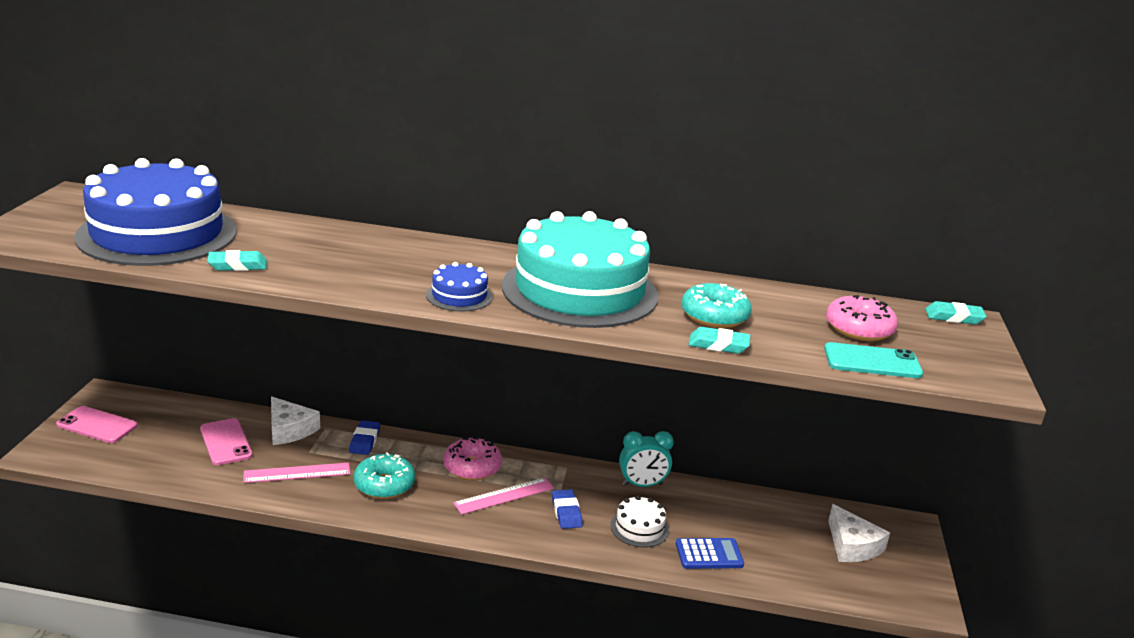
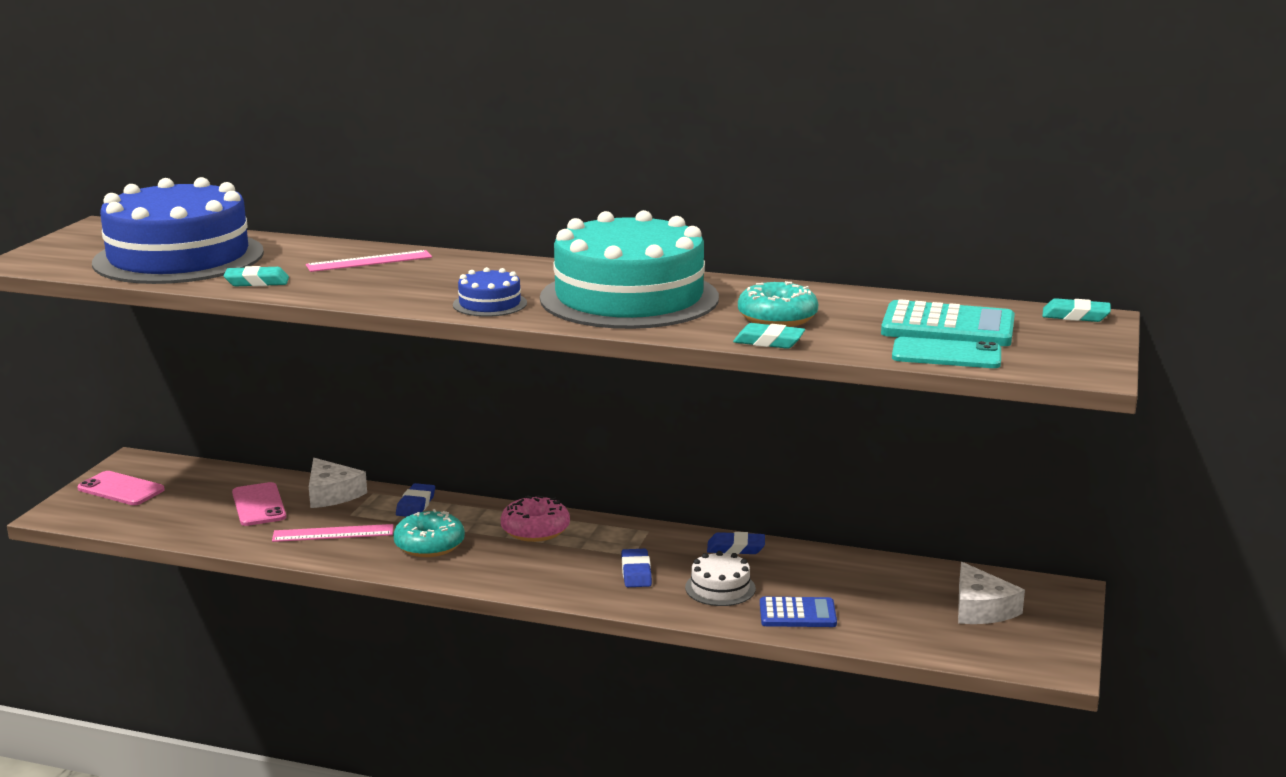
camera: 10 degrees right, 5 degrees down
pink ruler [453,478,554,515] -> pink ruler moved to [306,250,432,272]
turquoise clock [619,431,674,487] -> blue eraser [707,532,765,554]
pink donut [826,295,898,341] -> turquoise calculator [881,299,1015,346]

